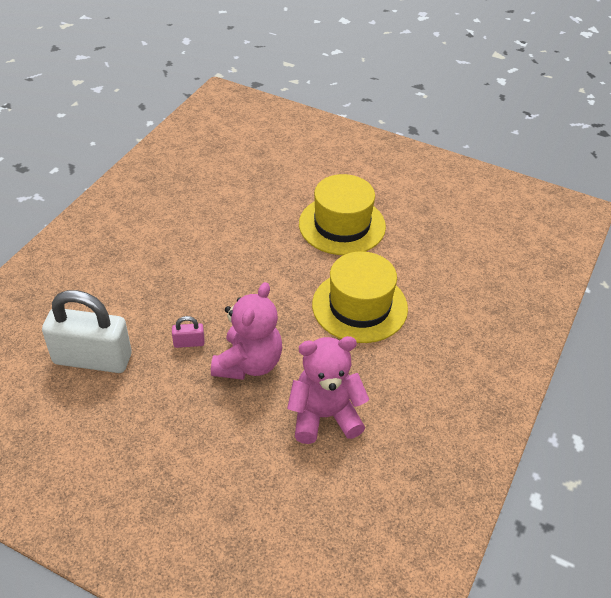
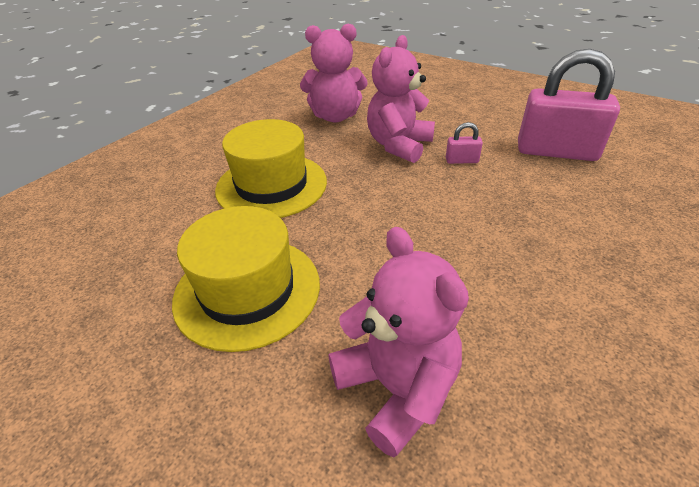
camera: 170 degrees left, 5 degrees down
white padlock [42,290,132,373] -> pink padlock [518,49,620,161]
none -> pink teddy bear [328,227,469,458]

